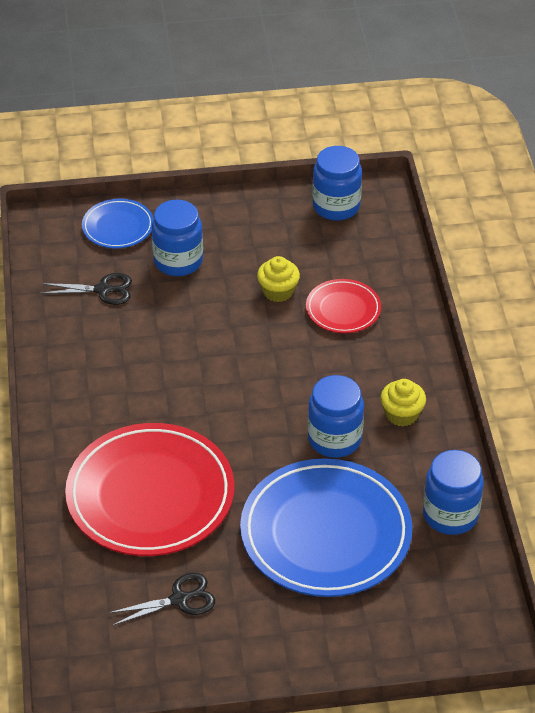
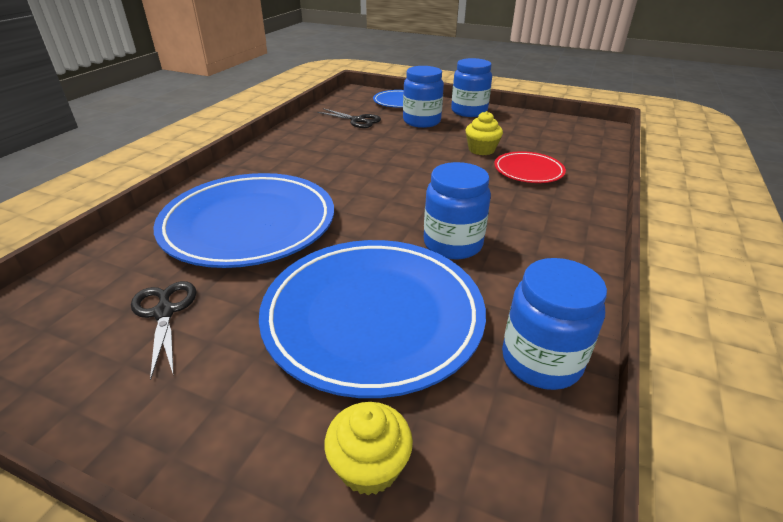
camera: 30 degrees right, 10 degrees down
red plate [65,423,234,556] -> blue plate [153,173,334,268]
black scissors [108,573,215,626] -> black scissors turned 120 degrees counterclockwise [131,281,196,380]
blue jar [312,146,362,221] -> blue jar moved to [451,58,492,117]
yellow cupcake [381,379,426,426] -> yellow cupcake moved to [324,402,413,495]

